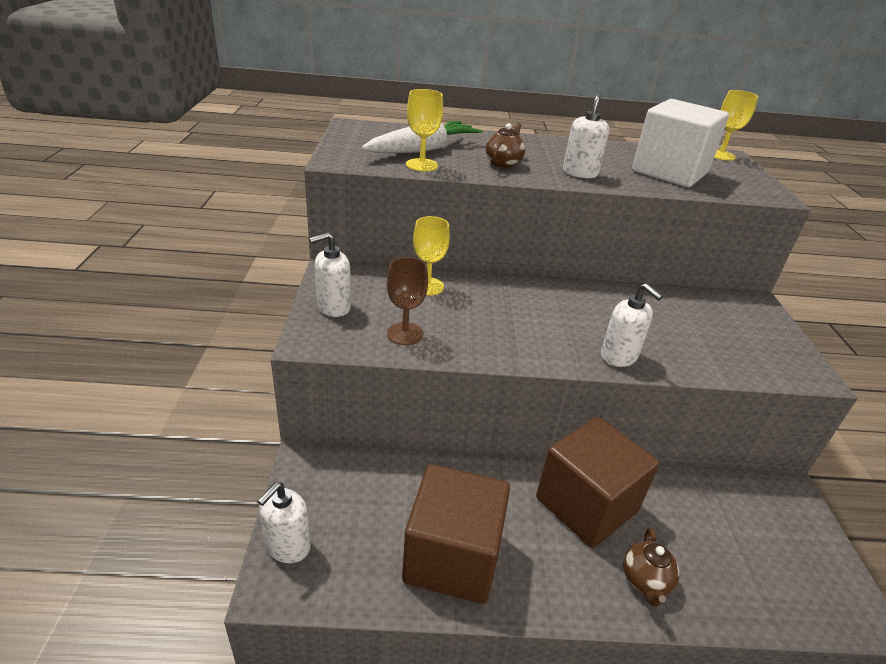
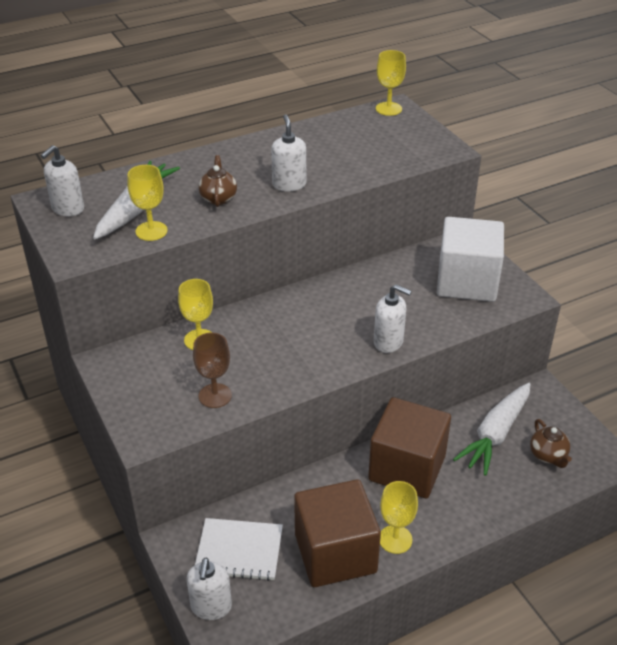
camera: 25 degrees left, 5 degrees up
white soap dispenser [309,232,351,317] -> white soap dispenser moved to [41,145,84,217]
brown teapot [623,527,680,607] -> brown teapot moved to [530,419,572,468]
white cube [632,99,729,187] -> white cube moved to [437,217,504,302]
none -> white notebook [195,518,283,581]
none -> yellow goblet [380,481,418,554]
none -> white carrot [453,383,531,476]

